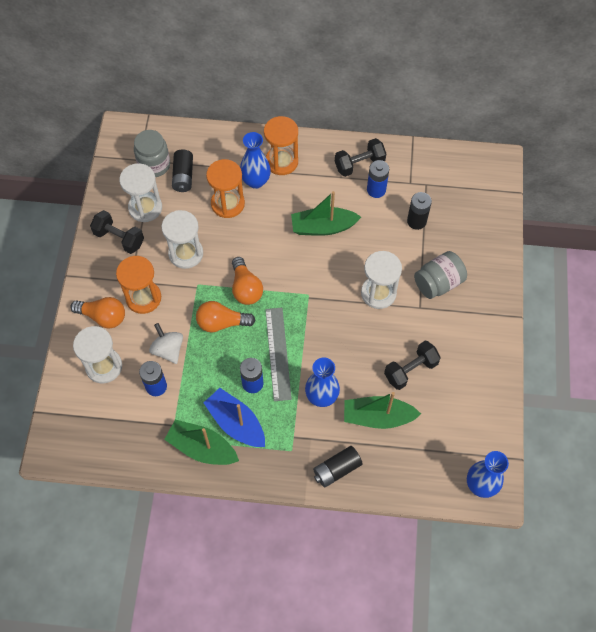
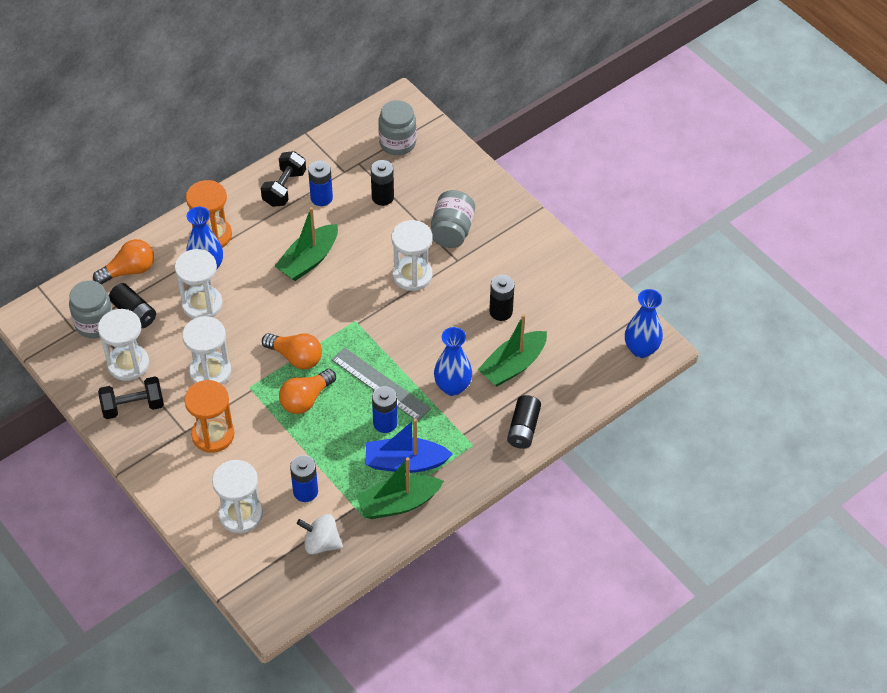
camera: 45 degrees left, 10 degrees down
orange light bulb [71,297,125,328] -> orange light bulb moved to [93,239,154,285]
white spinning top [149,323,183,364] -> white spinning top moved to [297,514,343,555]
orange hourglass [206,159,245,218] -> white hourglass [175,249,223,319]
black dumbbell [384,341,441,390] -> black battery [489,275,515,321]
none -> grey jar [378,100,416,155]

